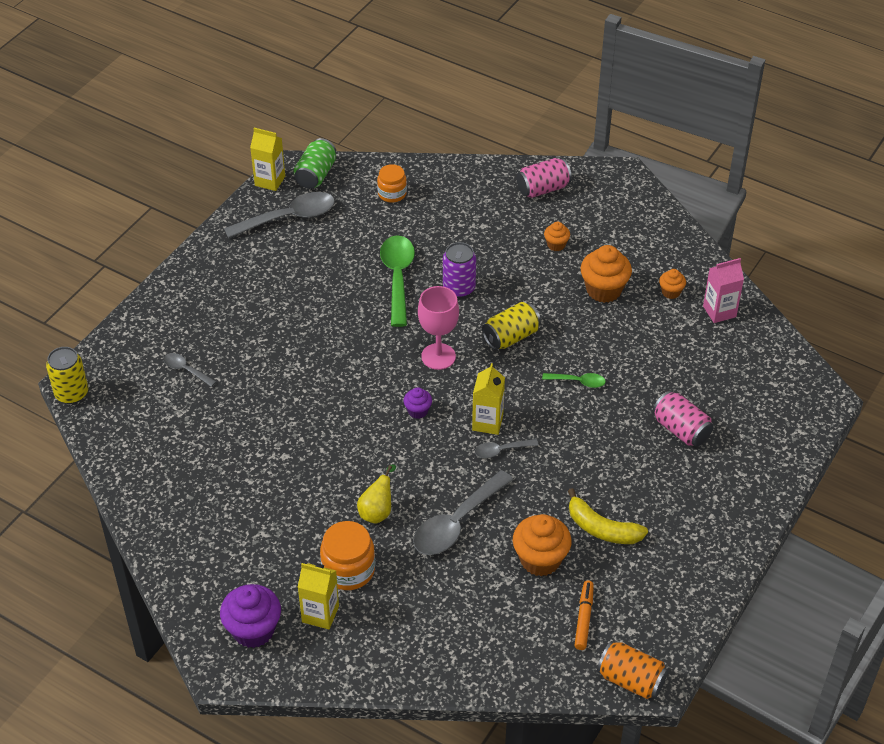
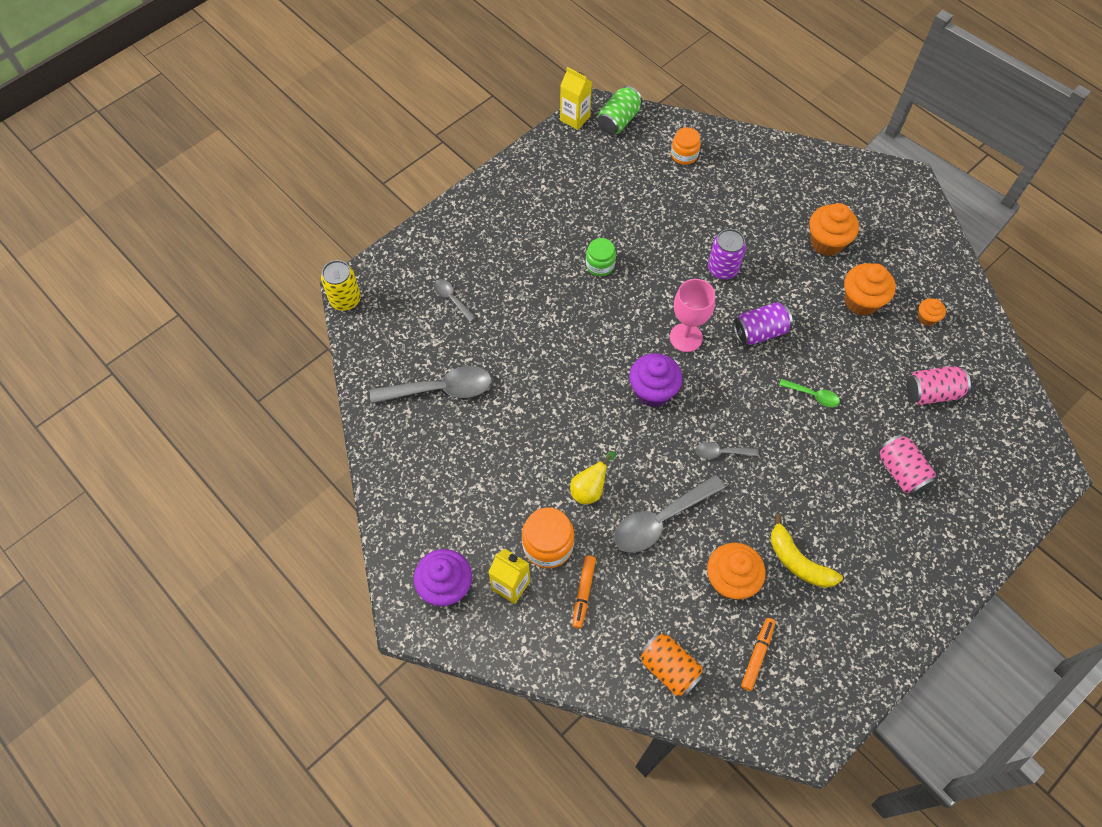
camera: 15 degrees right, 15 degrees up
grey spoon [224,192,335,239] -> grey spoon moved to [370,366,492,404]
green spoon [380,235,415,327] -> none
purple cupcake [403,387,432,419] -> purple cupcake [629,353,682,407], size x1.89
yellow carton [472,363,505,435] -> none
yellow can [482,302,541,350] -> purple can [733,302,793,345]
pink can [517,158,572,198] -> pink can moved to [906,366,971,405]
orange cupcake [544,222,570,251] -> orange cupcake [809,203,859,256], size x1.89
orange can [597,641,668,699] -> orange can moved to [638,631,705,698]
pink carton [703,258,744,323] -> none
none -> orange marker [572,555,596,629]
none -> green jar [586,238,616,276]

